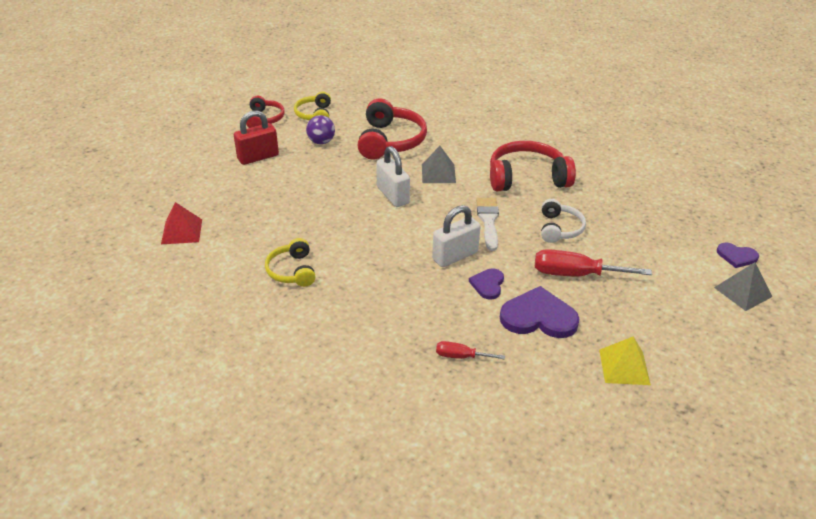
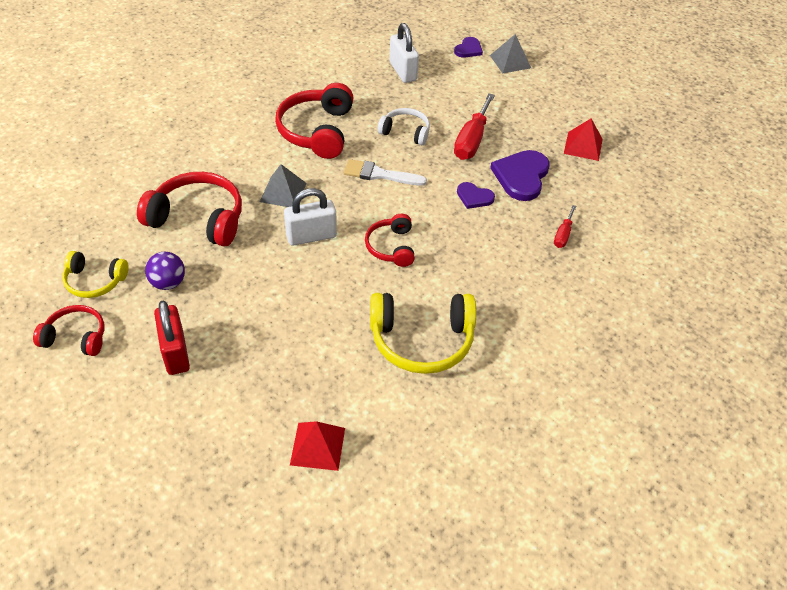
camera: 80 degrees left, 10 degrees up
yellow headphones [265,238,316,287] -> yellow headphones [370,293,476,374], size x1.71
white padlock [432,205,481,267] -> white padlock moved to [389,23,419,83]
yellow pyramid [599,337,651,385] -> red pyramid [564,119,603,161]
none -> red headphones [365,214,415,267]

